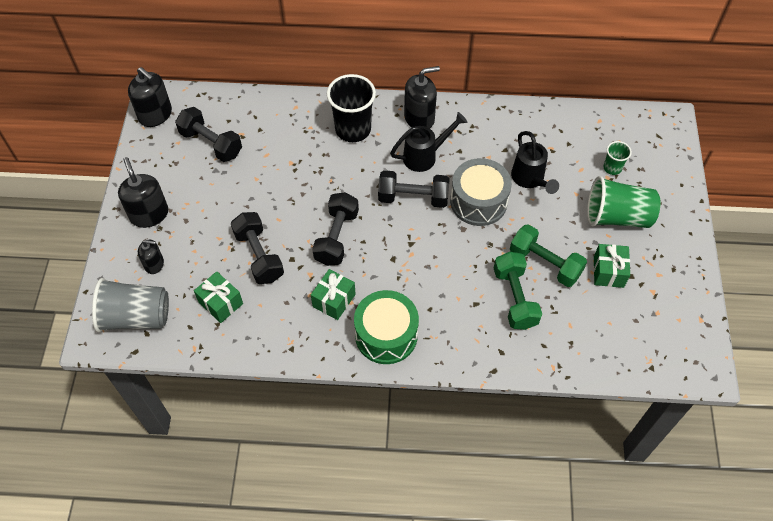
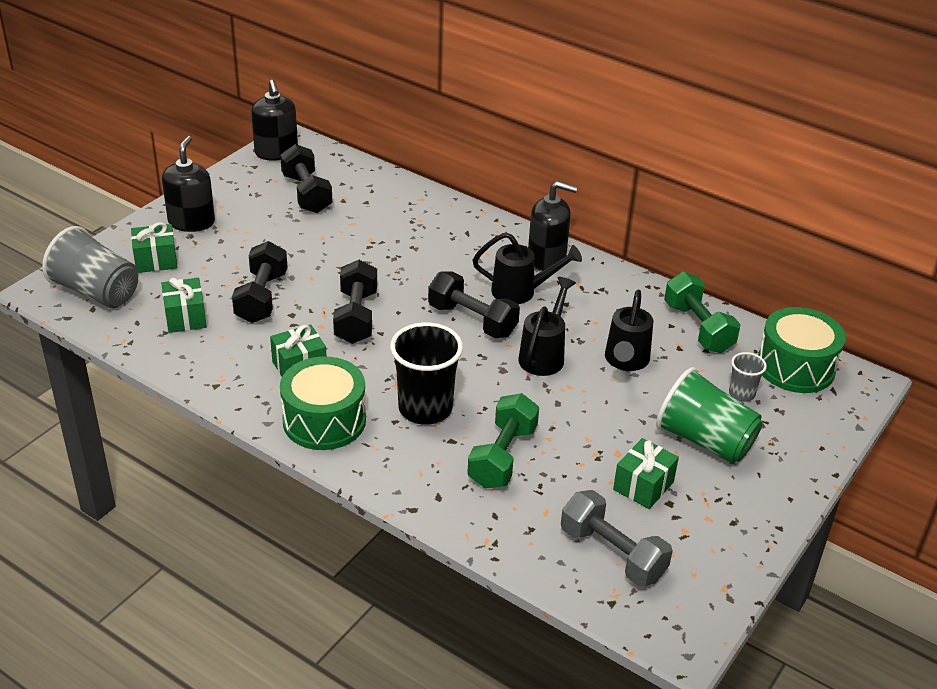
camera: 30 degrees right, 20 degrees down
black soap dispenser [138,240,164,274] -> green gift [131,222,177,273]
black dumbbell [312,192,359,266] -> black dumbbell turned 45 degrees counterclockwise [333,260,377,344]
black cup [327,74,376,142] -> black cup moved to [390,322,463,425]
grey drum [450,158,512,226] -> black watering can [518,277,576,376]
green dumbbell [510,224,587,287] -> green dumbbell moved to [664,272,741,353]
green cup [603,141,632,175] -> grey cup [729,352,767,402]
none -> grey dumbbell [561,490,673,587]
none -> green drum [758,307,846,393]

